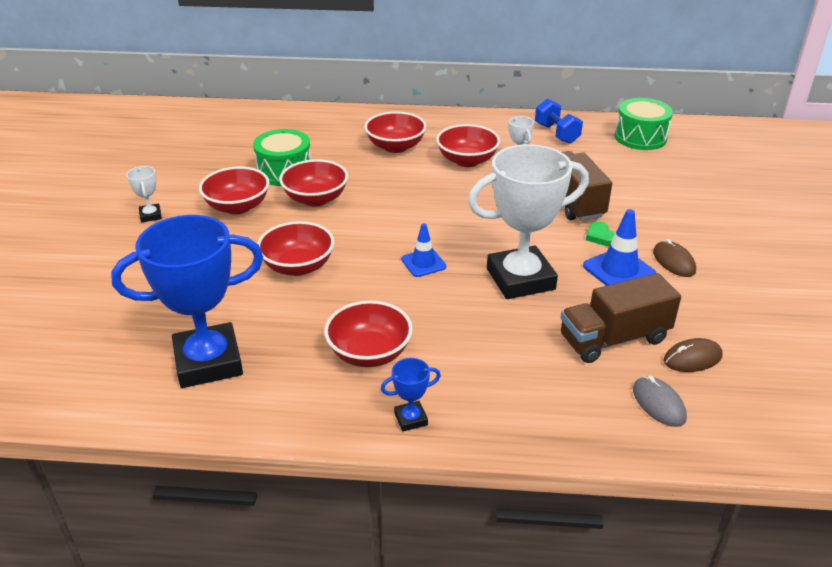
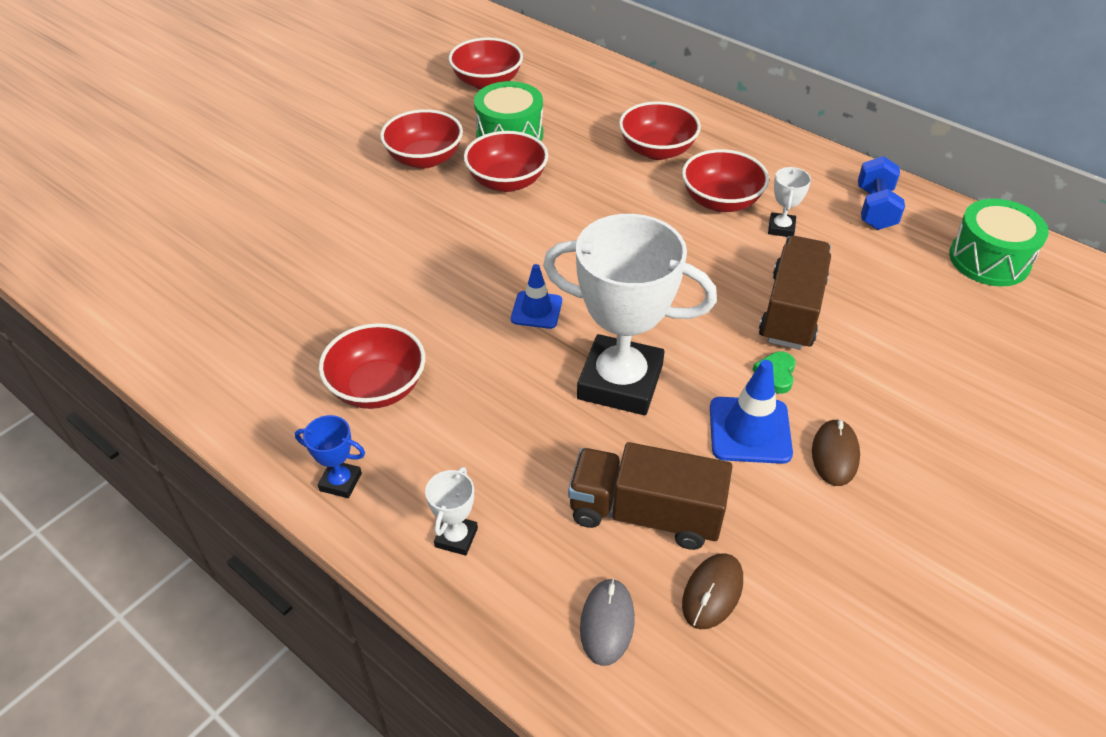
camera: 35 degrees right, 10 degrees up
blue trophy [111,215,263,388] -> none
white trophy [126,166,162,222] -> white trophy moved to [425,467,478,556]
red bowl [257,221,334,276] -> red bowl moved to [449,37,523,89]
brown mouse [664,338,722,372] -> brown mouse turned 75 degrees counterclockwise [682,553,743,629]

